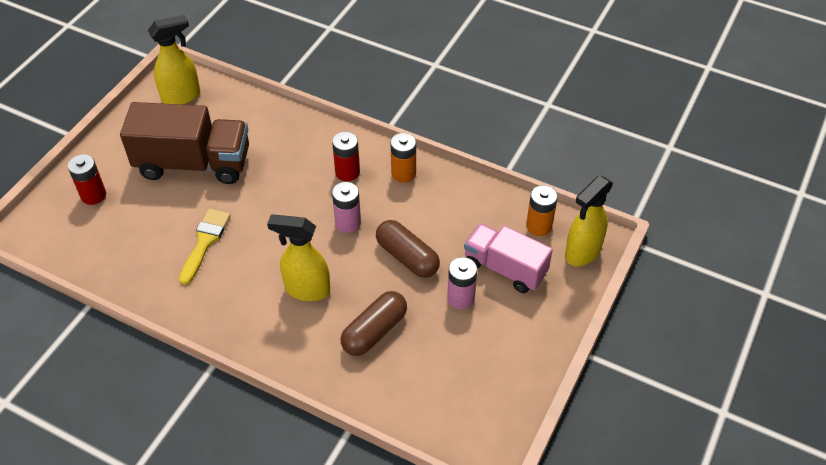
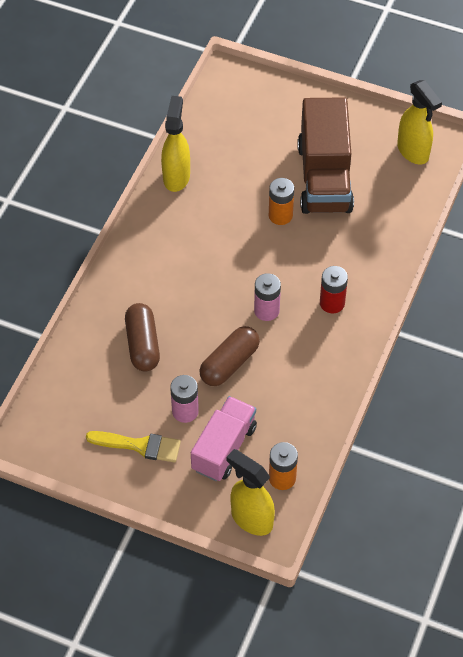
camera: 85 degrees right, 5 degrees up
red battery [68,154,106,205] -> none
yellow brush [179,209,231,285] -> yellow brush moved to [86,431,181,462]
yellow spray bottle [267,215,330,301] -> yellow spray bottle moved to [161,96,190,192]
brown capsule [341,291,407,356] -> brown capsule turned 45 degrees clockwise [125,303,160,372]
orange battery [390,133,416,183] -> orange battery moved to [269,178,294,225]

